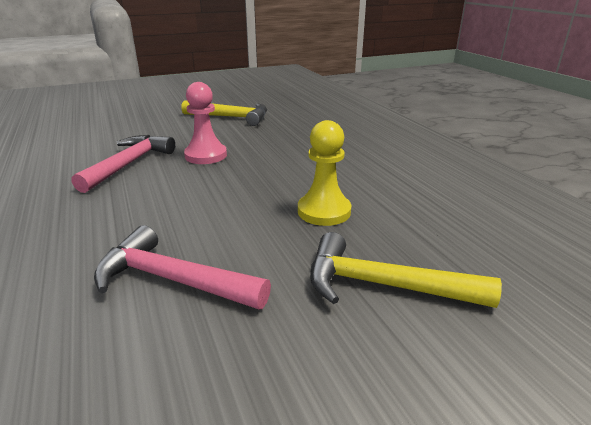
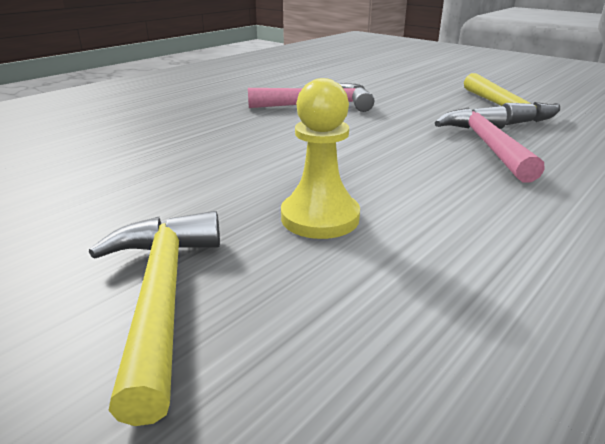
camera: 65 degrees right, 0 degrees up
pink hammer [94,225,271,310] -> pink hammer moved to [435,106,545,183]
pink pawn [184,82,227,164] -> none

